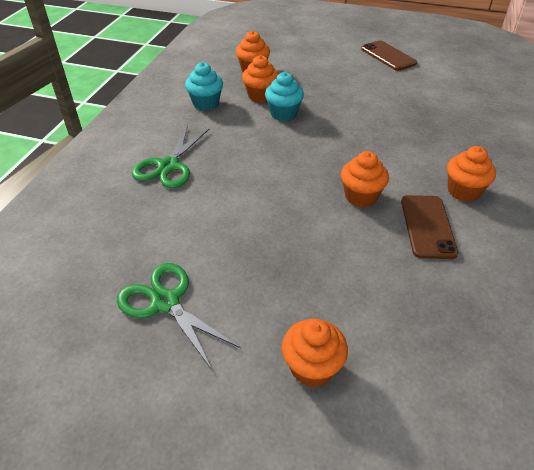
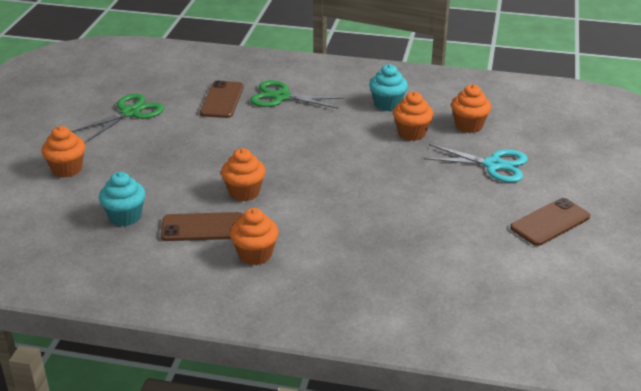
camera: 85 degrees right, 10 degrees down
turquoise cupcake [265,72,304,121] -> turquoise cupcake moved to [99,172,146,226]
none -> brown phone [200,80,244,118]
none -> turquoise scissors [424,144,528,183]

